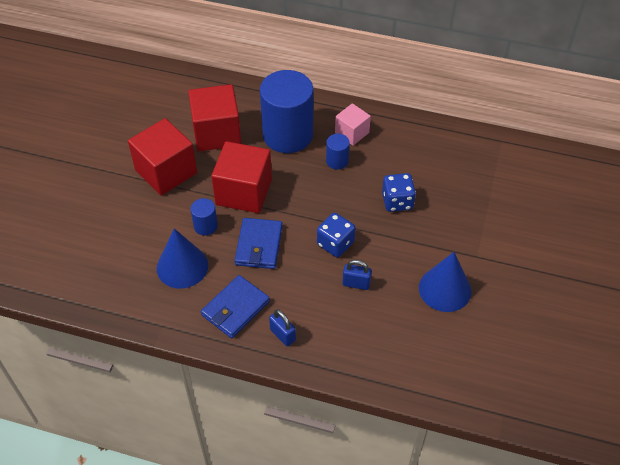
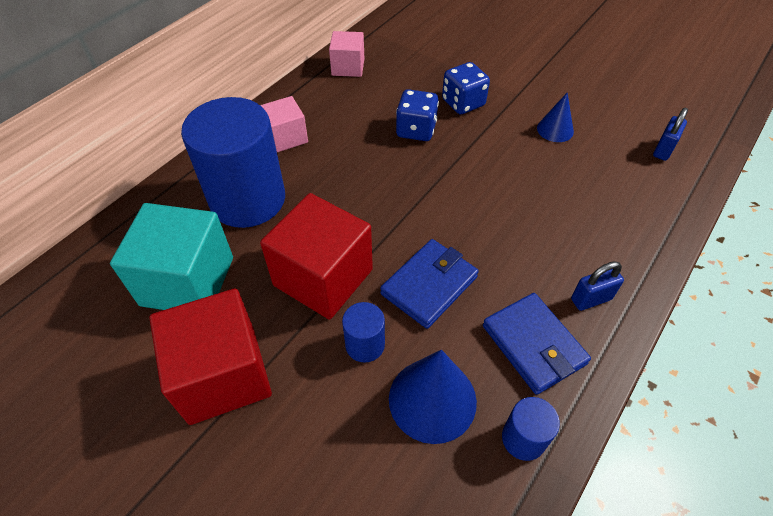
camera: 70 degrees left, 0 degrees up
red cube [188,84,241,151] -> turquoise cube [110,203,233,310]
blue wallet [235,218,283,269] -> blue wallet turned 75 degrees counterclockwise [380,239,479,329]
blue dice [317,213,355,257] -> blue dice moved to [442,62,490,114]
blue cylinder [326,134,350,170] -> blue cylinder moved to [502,397,560,461]
blue padlock [343,260,372,290] -> blue padlock moved to [653,108,688,161]
blue cone [419,252,471,312] -> blue cone [537,92,574,142], size x0.59
none -> pink cube [329,31,364,77]

